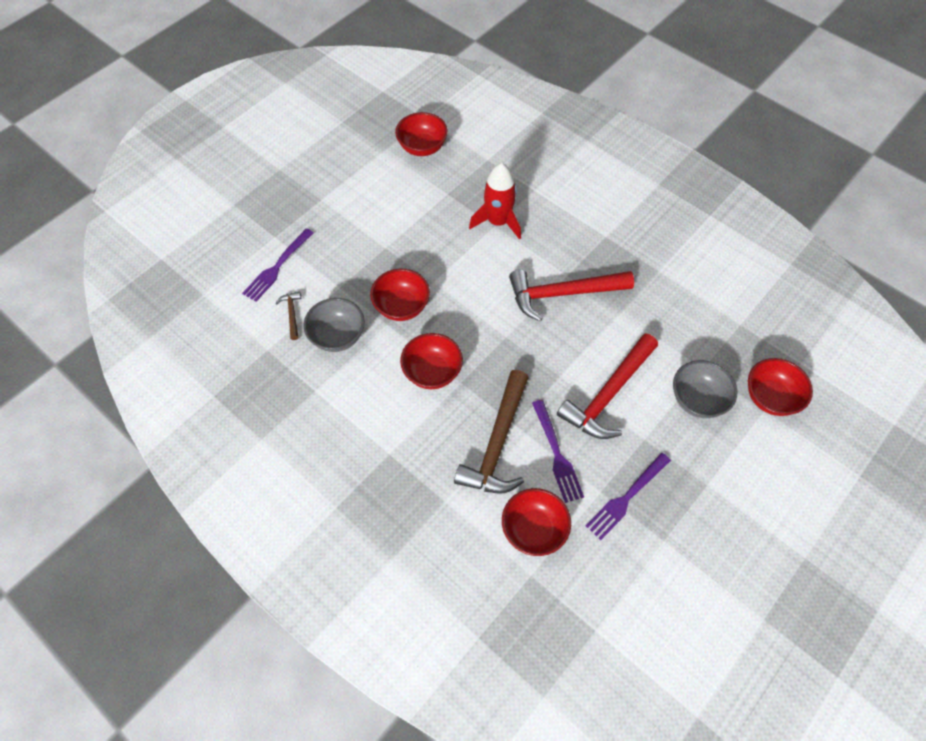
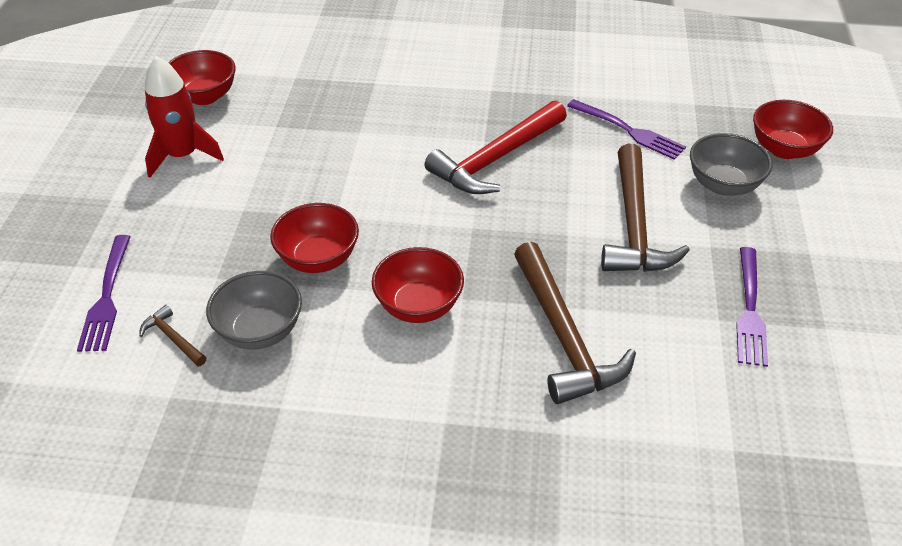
camera: 35 degrees left, 15 degrees down
red rocket [469,163,521,240] -> red rocket moved to [145,56,224,178]
red bowl [502,488,571,556] -> none
purple fork [532,400,584,503] -> purple fork moved to [567,99,686,160]
red hammer [557,334,658,439] -> brown hammer [601,144,690,272]

